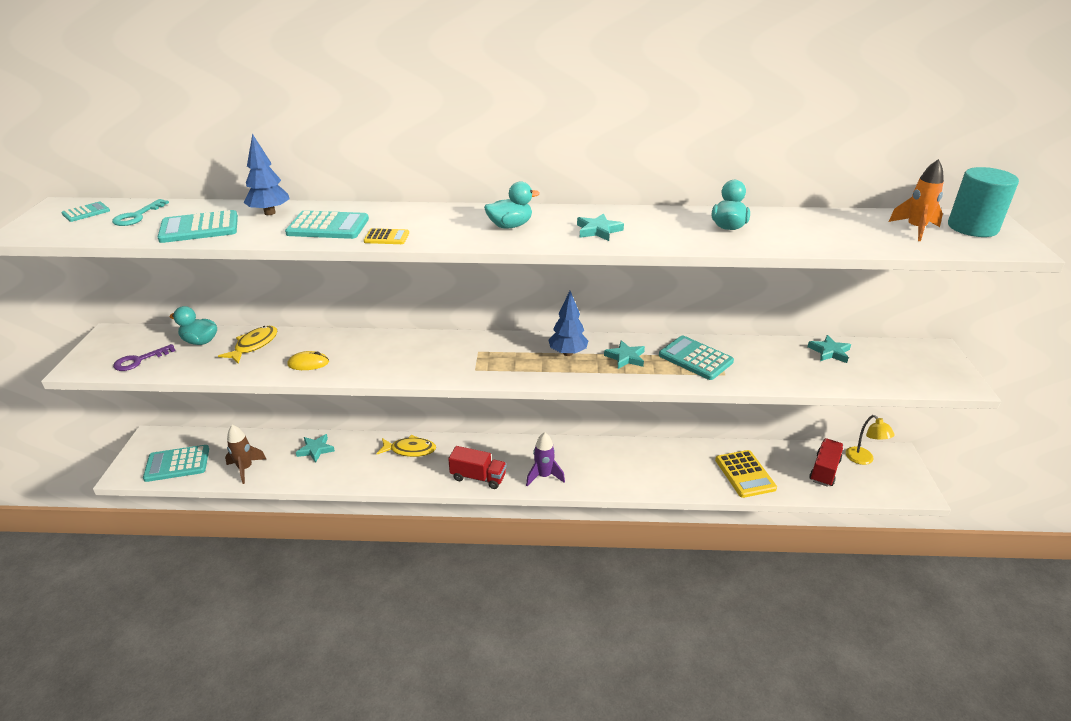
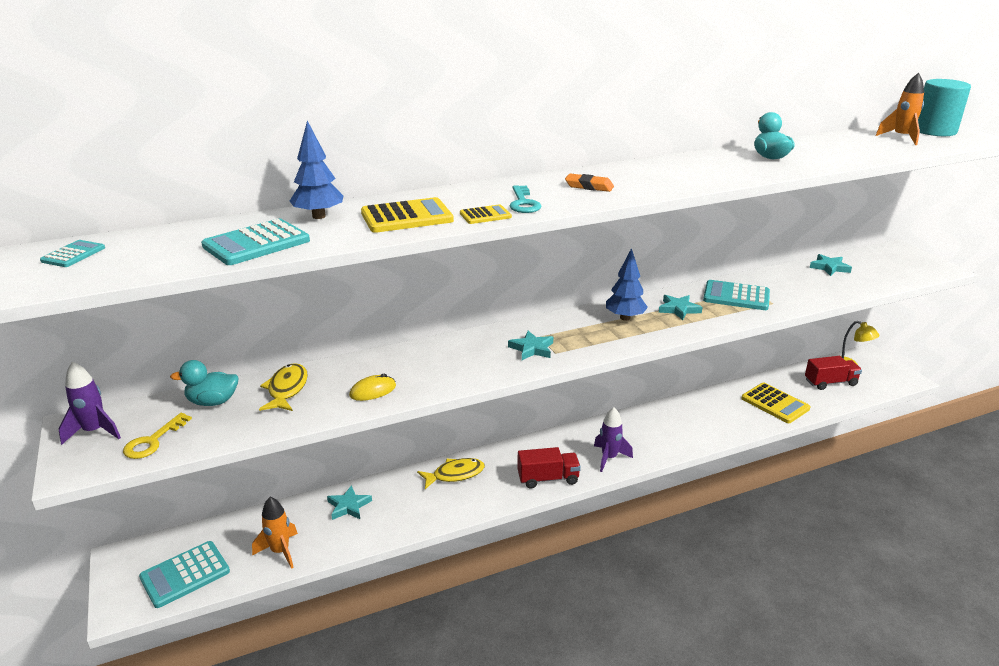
camera: 25 degrees left, 5 degrees down
turquoise key [112,199,169,226] -> turquoise key moved to [510,185,541,213]
purple key [113,344,176,371] -> yellow key [123,413,192,459]
brown rocket [225,425,266,484] -> orange rocket [252,497,298,569]
turquoise calculator [285,211,369,239] -> yellow calculator [361,197,454,233]
turquoise duck [484,181,540,229] -> orange eraser [565,174,614,192]
turquoise star [577,213,624,241] -> turquoise star moved to [508,331,553,360]
red truck [809,438,843,487] -> red truck turned 75 degrees clockwise [805,356,862,390]
none -> purple rocket [58,361,121,445]

